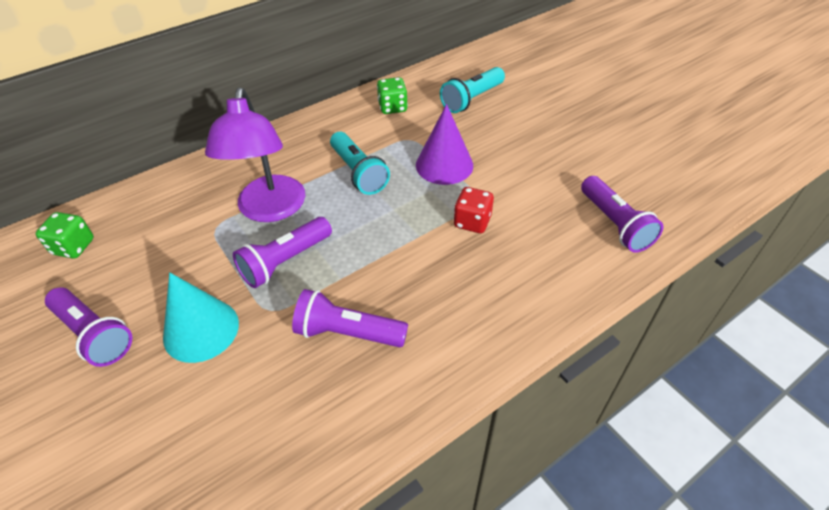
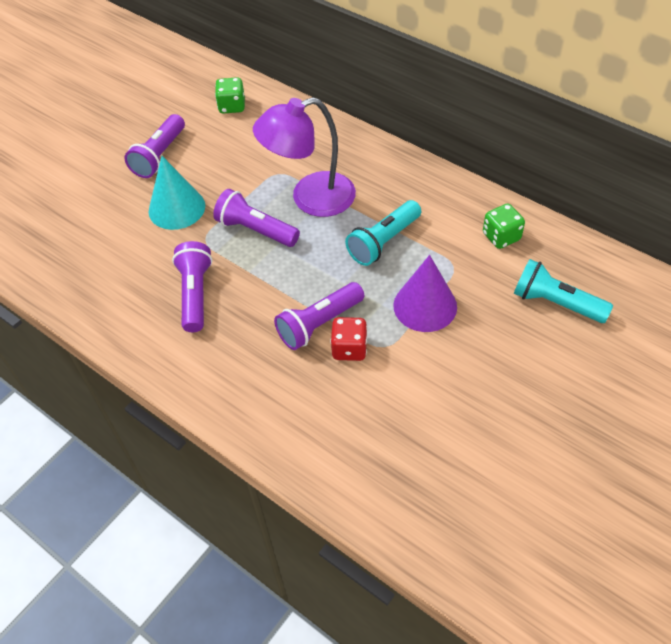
camera: 75 degrees right, 5 degrees up
purple flashlight [581,176,663,253] -> purple flashlight moved to [274,282,364,350]

